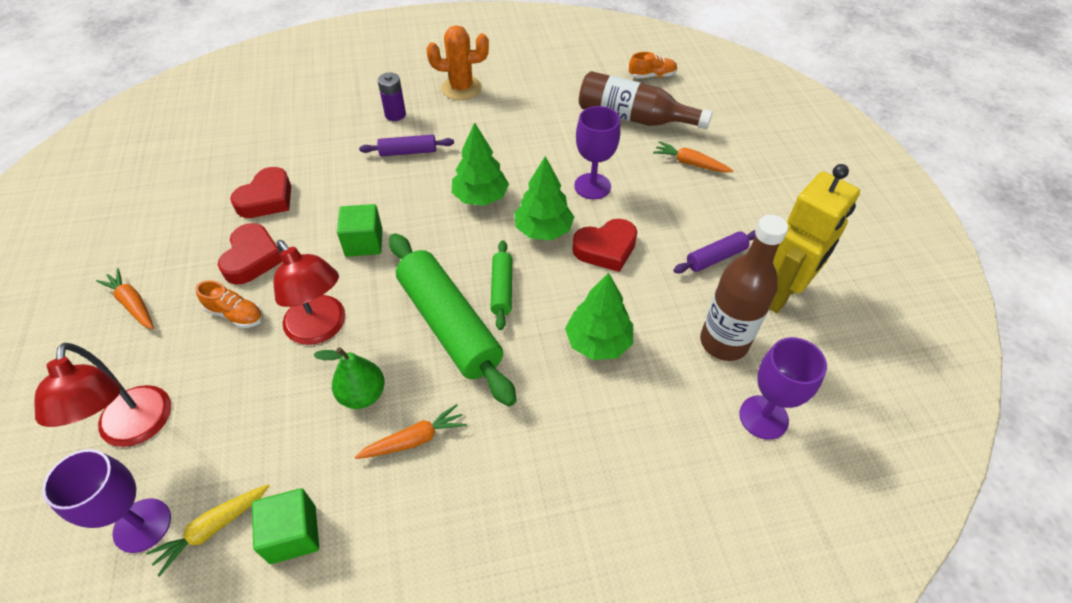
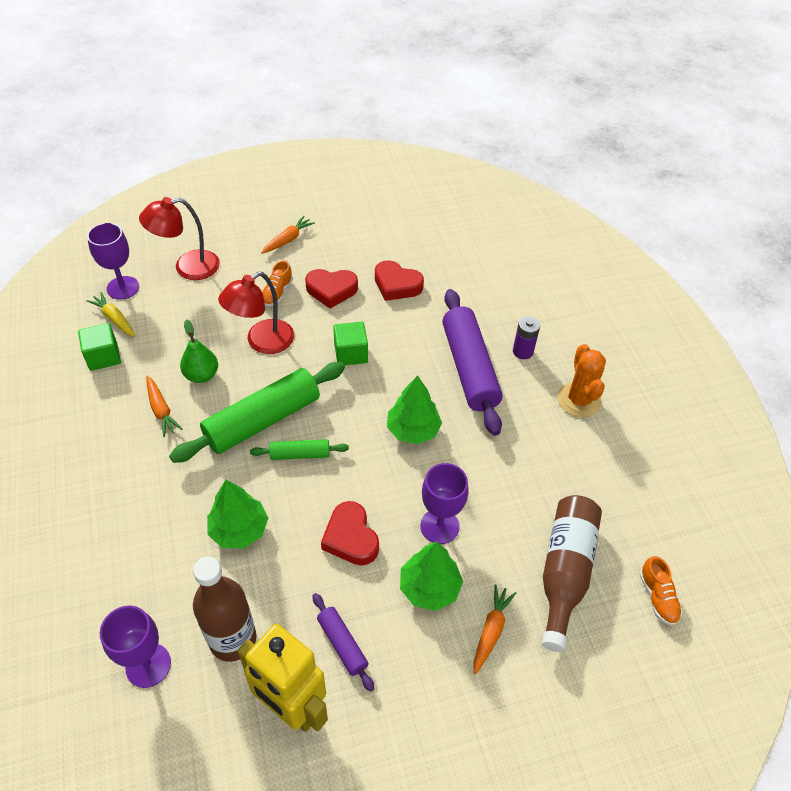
camera: 85 degrees right, 0 degrees up
purple rolling pin [359,135,454,156] -> purple rolling pin [442,289,503,436], size x2.06
green tree [514,156,574,240] -> green tree moved to [400,541,463,611]

